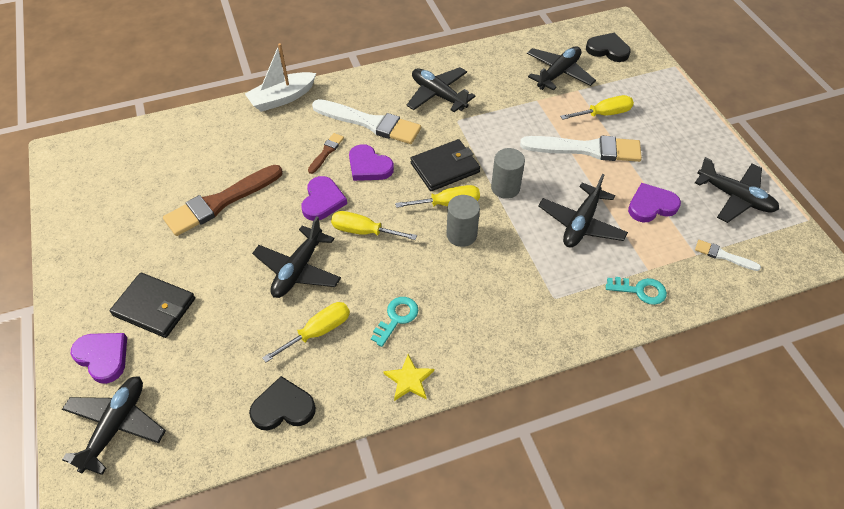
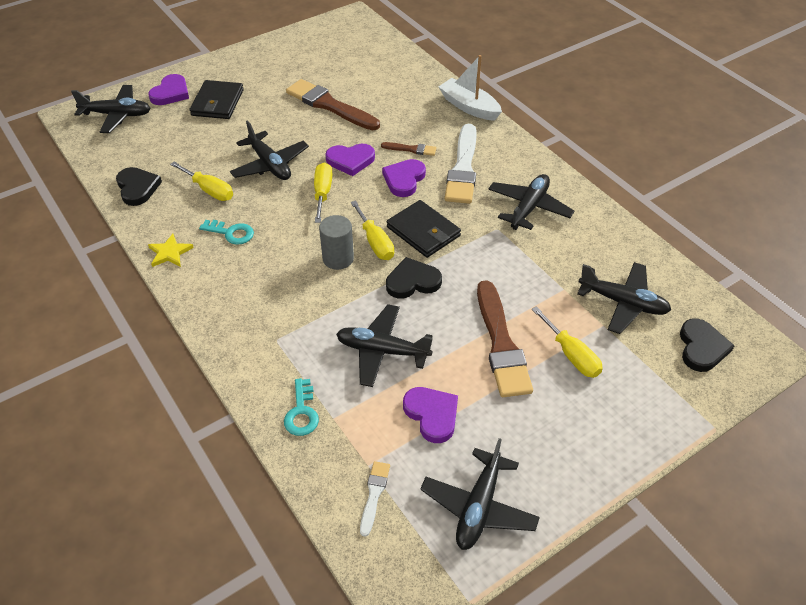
camera: 75 degrees right, 5 degrees down
black plane [252,216,341,298] -> black plane turned 135 degrees counterclockwise [230,120,309,180]
grey cylinder [491,148,525,199] -> black heart [386,257,442,299]
white brush [520,135,642,162] -> brown brush [477,280,533,397]

